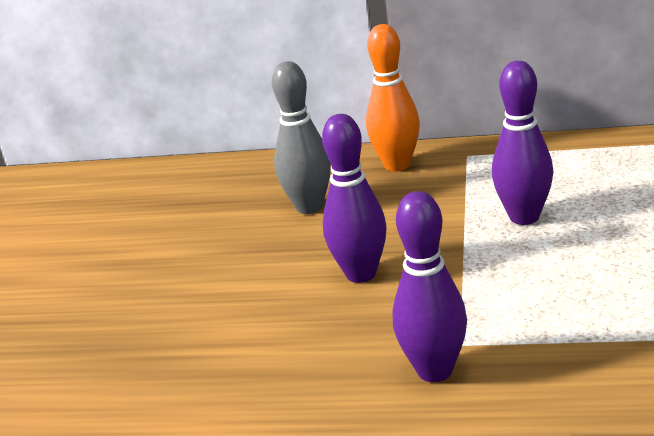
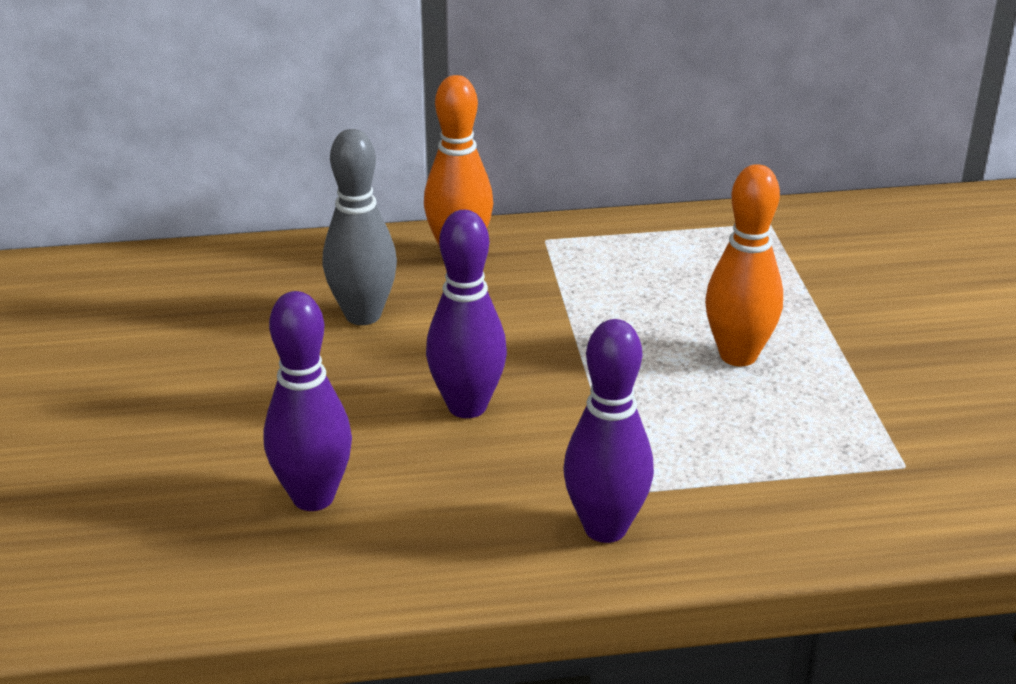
camera: 20 degrees left, 5 degrees up
purple bowling pin [492,61,553,225] -> purple bowling pin moved to [264,291,352,511]
none -> orange bowling pin [705,164,783,366]

